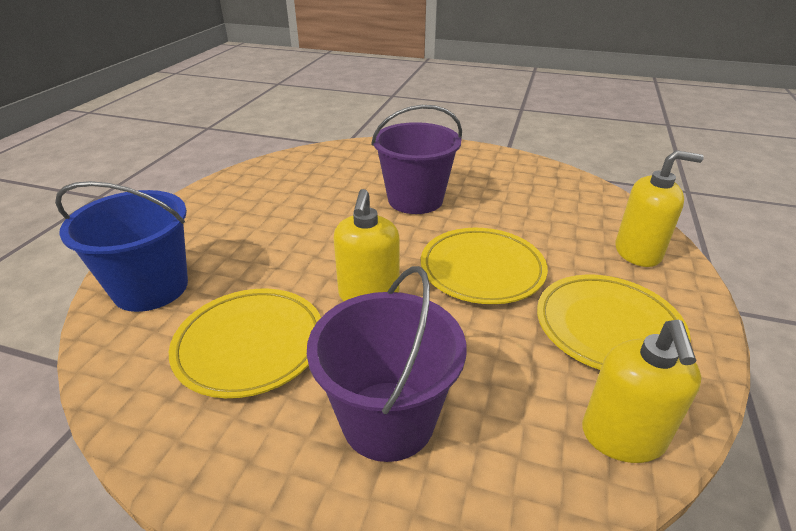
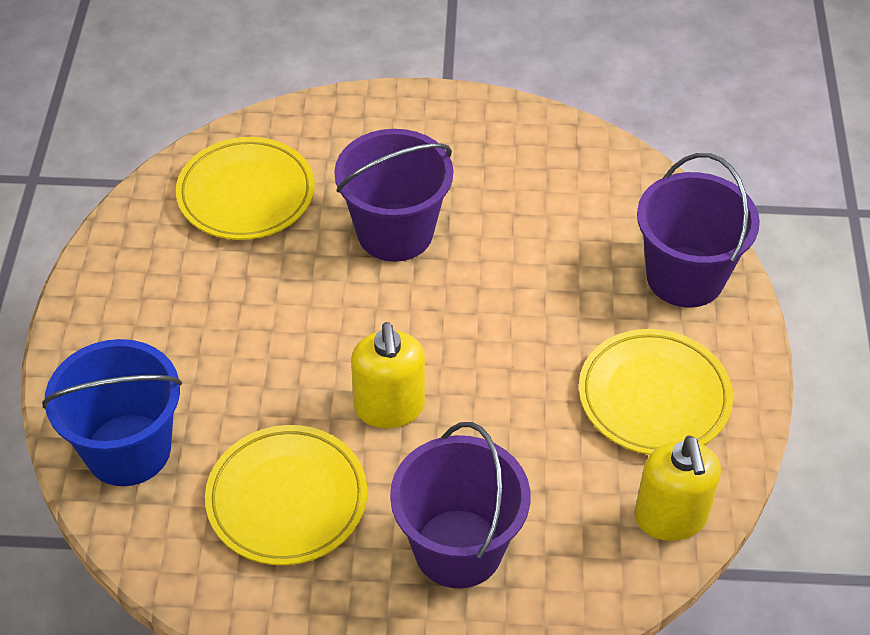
camera: 15 degrees left, 15 degrees up
yellow plate [421,228,548,304] -> yellow plate moved to [176,137,315,240]
yellow soap dispenser [615,150,704,267] -> purple bucket [637,153,760,307]

